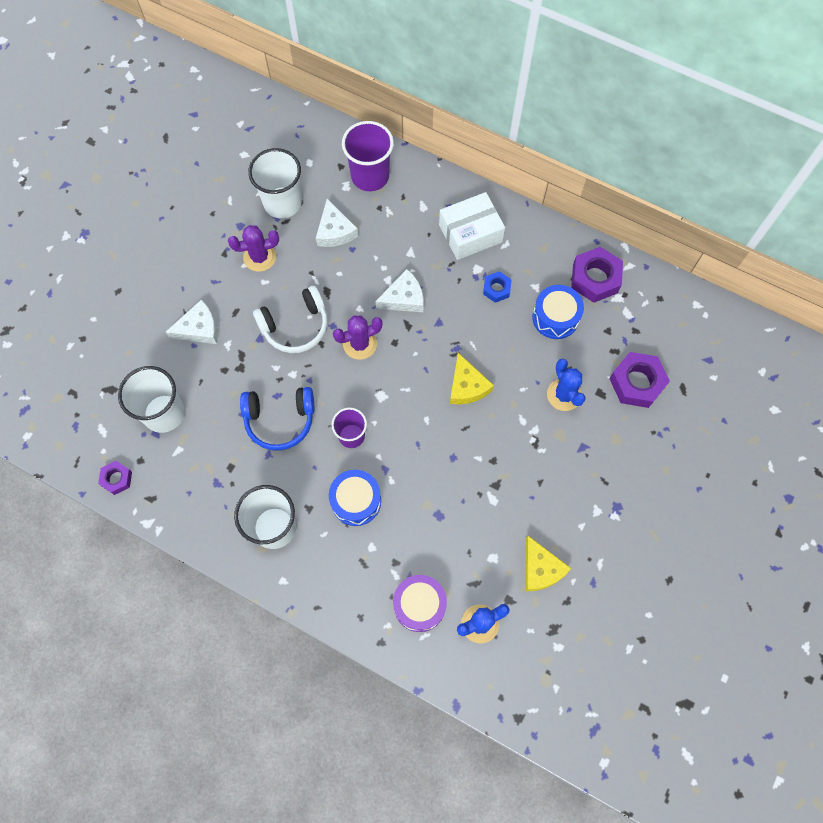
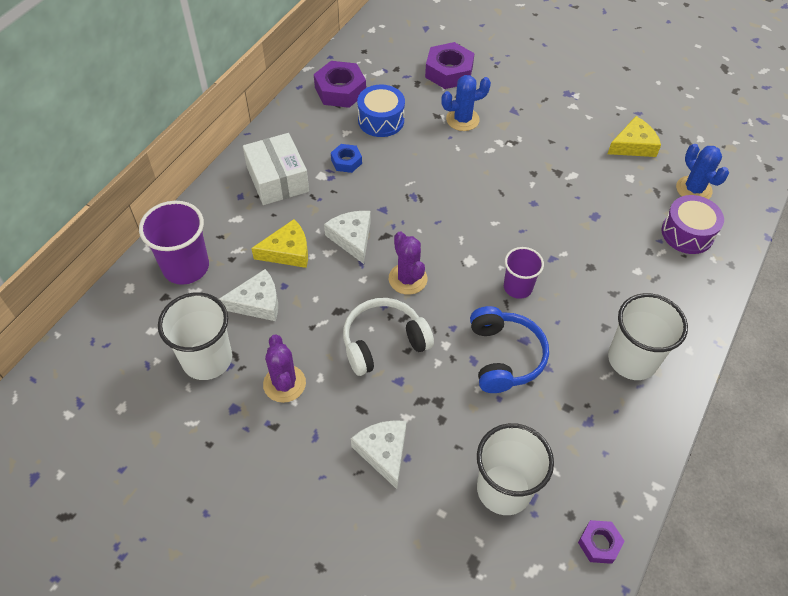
camera: 90 degrees left, 15 degrees down
white headphones [253,286,328,353] -> white headphones turned 90 degrees counterclockwise [343,298,434,376]
blue drum [329,470,381,526] -> none
yellow cheese [450,353,494,404] -> yellow cheese moved to [251,219,308,268]

